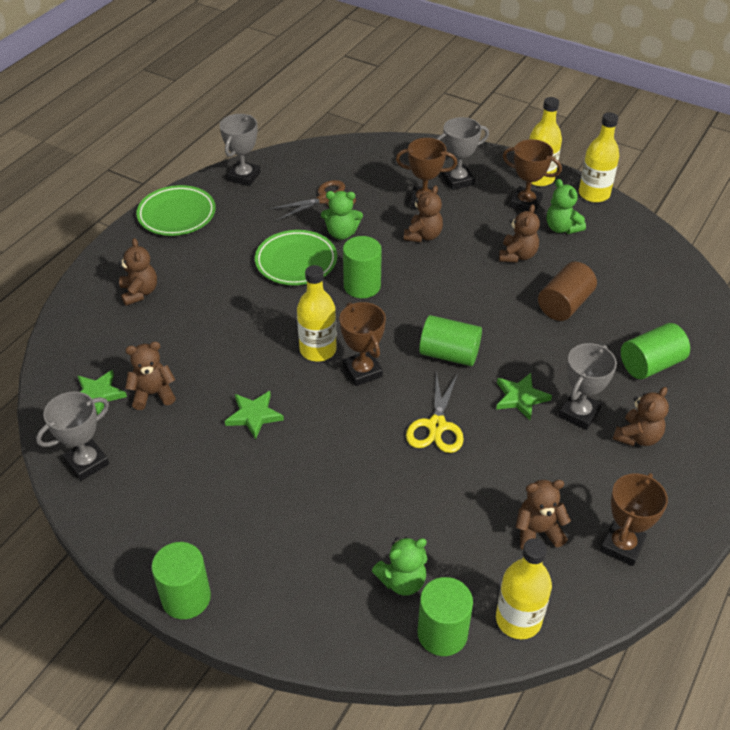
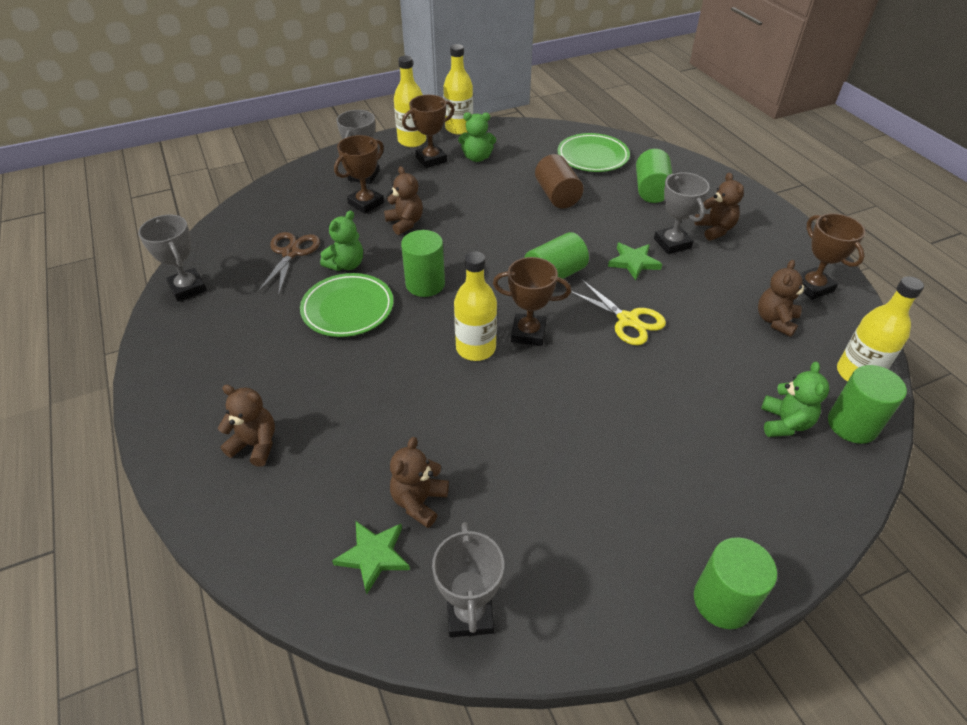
camera: 55 degrees left, 0 degrees up
green plate [136,185,216,236] -> green plate moved to [558,133,630,172]
green star [225,391,284,439] -> none
brown teddy bear [499,204,540,263] -> none

